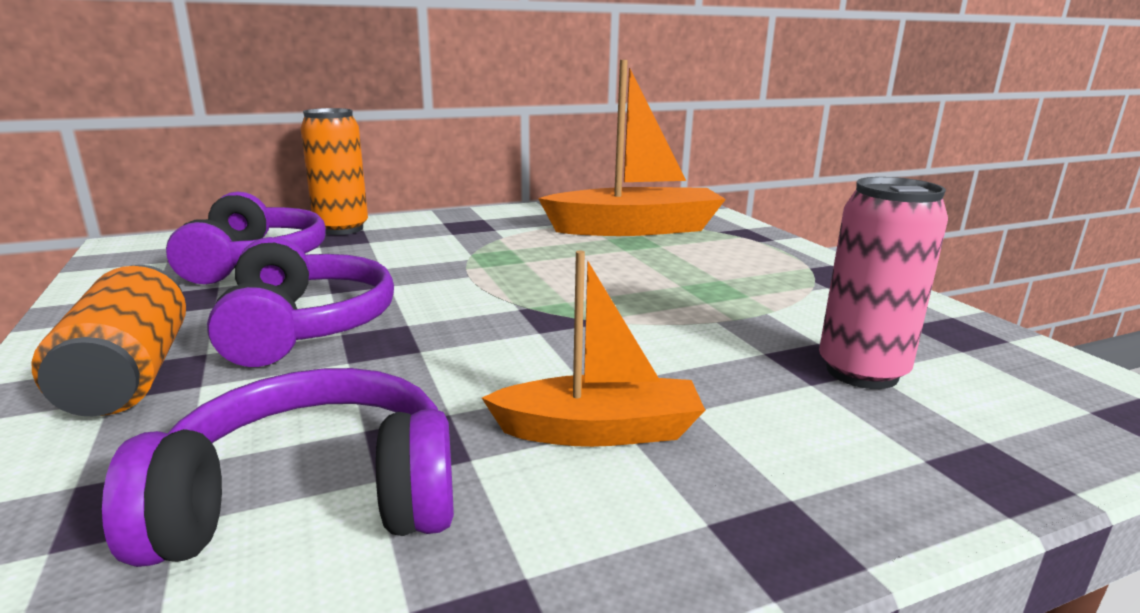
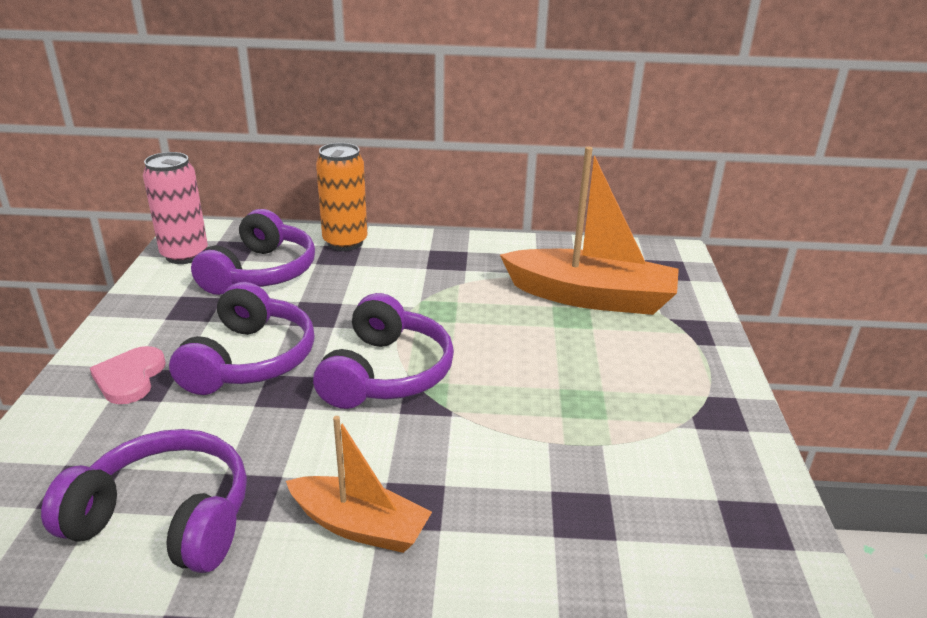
camera: 25 degrees right, 10 degrees up
orange can [32,265,186,416] -> pink heart [90,346,166,404]
pink can [819,177,948,389] -> pink can moved to [143,152,208,264]
none -> purple headphones [313,293,454,409]

